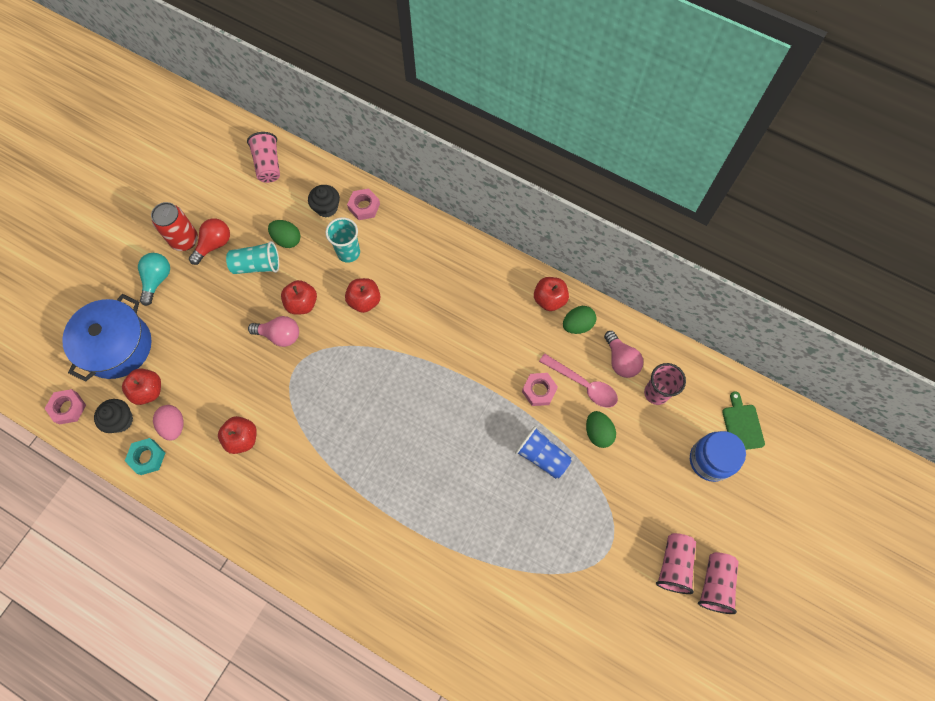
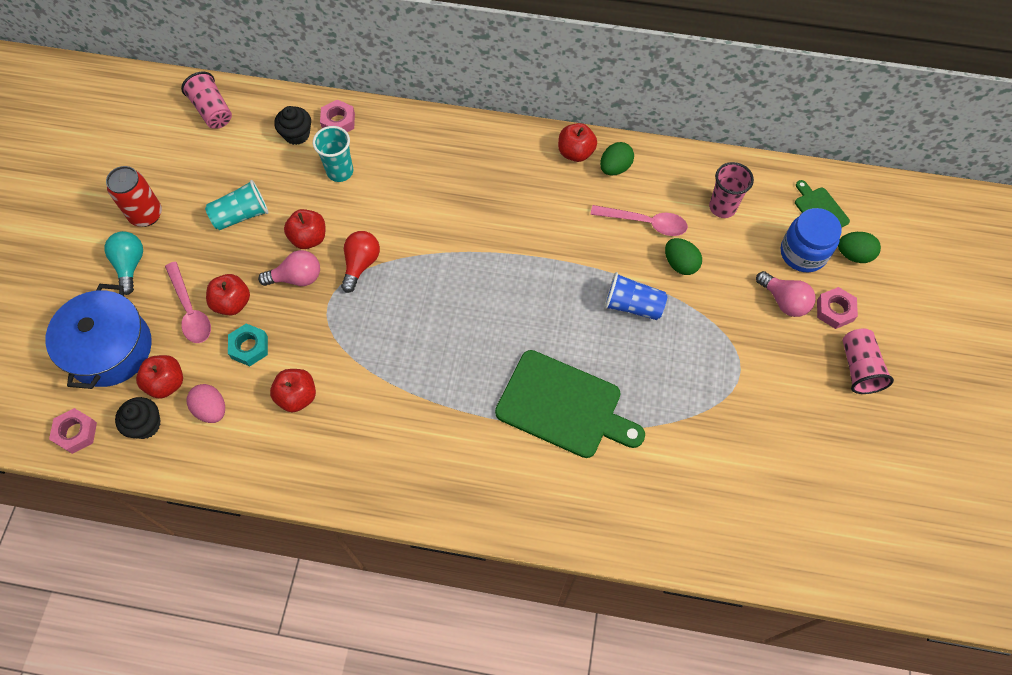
camera: 20 degrees left, 5 degrees down
turquoise nut [125,438,166,475] -> turquoise nut moved to [228,323,268,366]
red light bulb [189,218,230,265] -> red light bulb moved to [341,231,380,293]
green egg [268,220,301,248] -> green egg moved to [838,232,881,263]
red apple [345,278,381,313] -> red apple moved to [206,274,250,315]
pink nut [522,373,558,406] -> pink nut moved to [817,287,858,329]
pink light bulb [604,331,643,378] -> pink light bulb moved to [756,271,816,317]
pink cup [656,533,696,594] -> none
none -> pink spoon [165,262,211,343]
none -> green cutting board [495,350,645,458]

